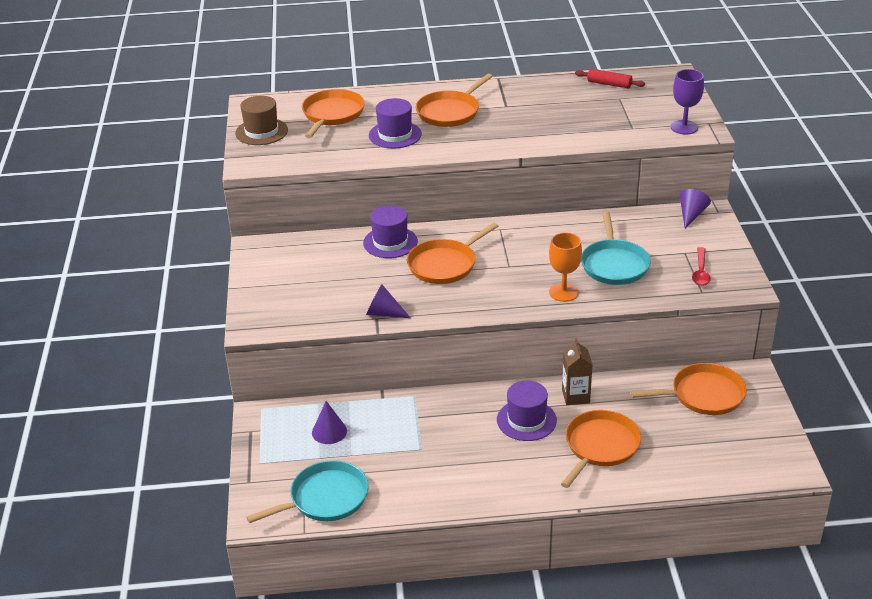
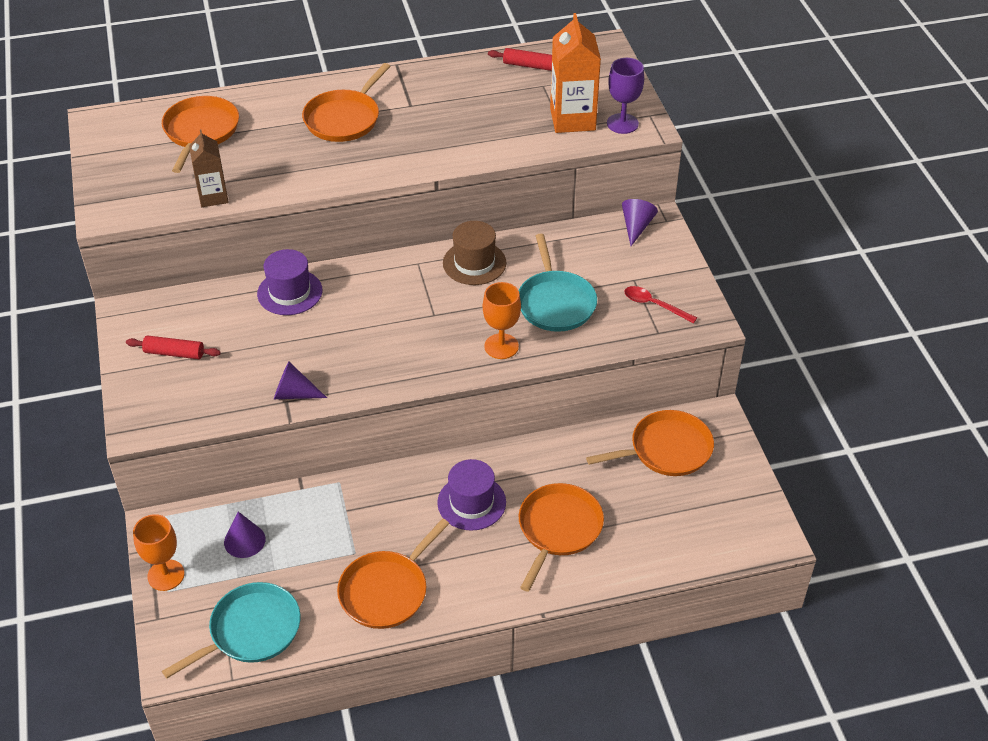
camera: 10 degrees left, 10 degrees up
brown hat [235,96,288,145] -> brown hat moved to [443,221,506,285]
purple hat [369,98,422,149] -> none
orange pan [407,223,498,284] -> orange pan moved to [337,518,449,629]
brown carton [562,338,592,405] -> brown carton moved to [189,130,229,207]
red spoon [692,247,711,286] -> red spoon turned 120 degrees clockwise [624,286,697,323]
none -> red rolling pin [126,335,221,359]
none -> orange goblet [133,514,185,591]
none -> orange carton [550,13,601,133]

